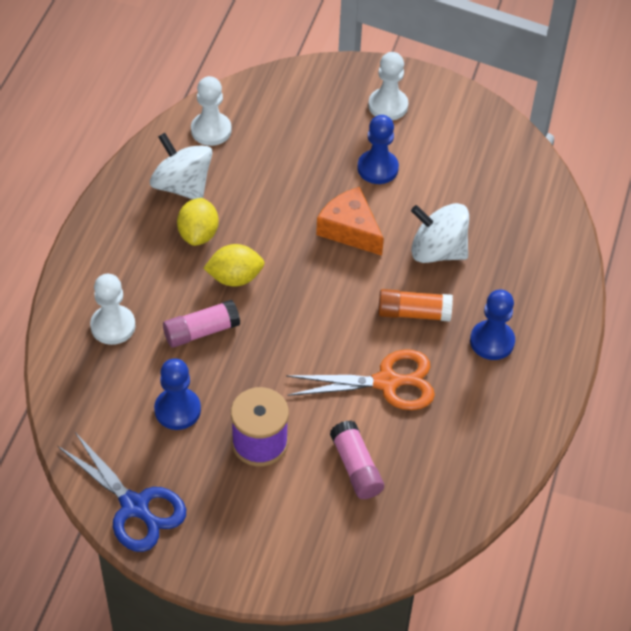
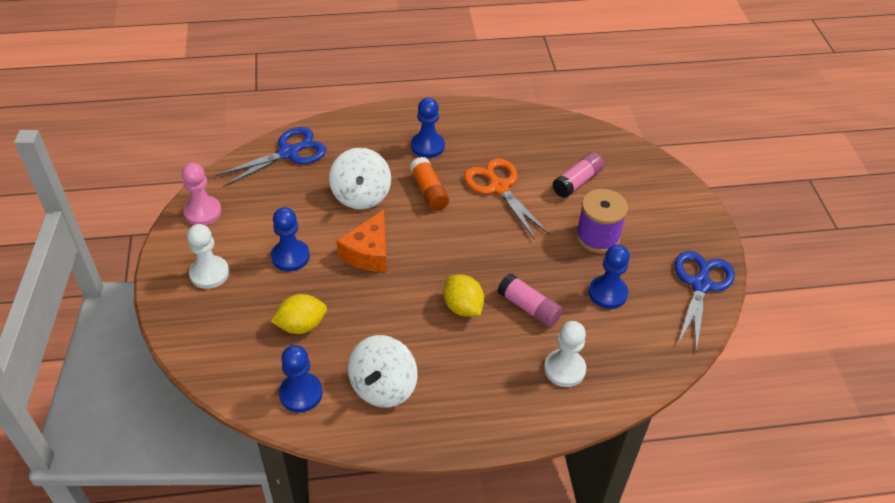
camera: 115 degrees left, 5 degrees down
yellow lemon [177,198,219,246] -> yellow lemon moved to [270,294,327,334]
white pawn [191,76,231,146] -> blue pawn [279,345,323,412]
none -> pink pawn [182,163,222,225]
none -> blue scissors [215,127,326,187]

